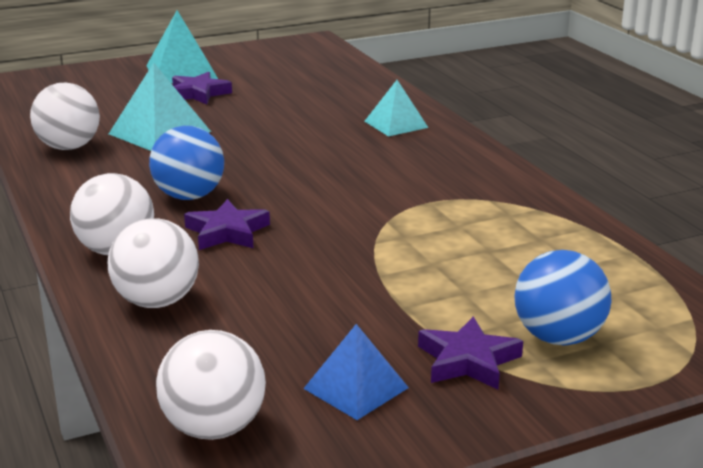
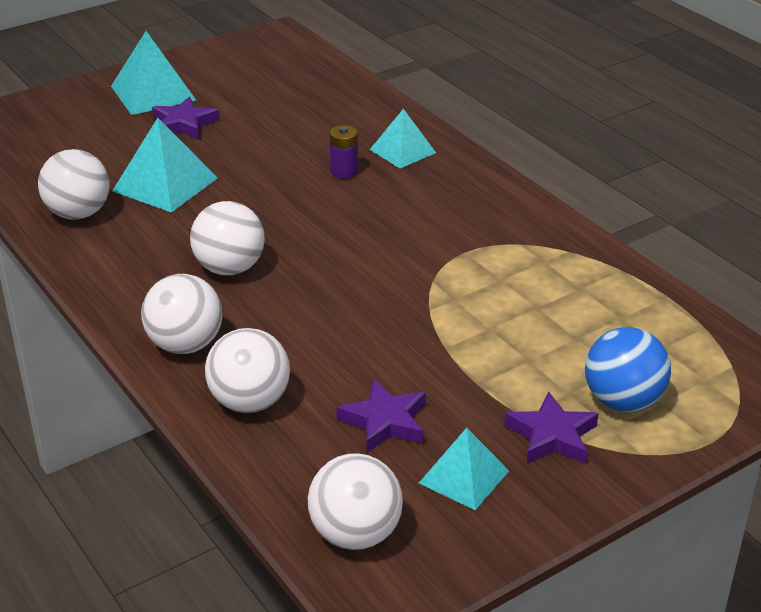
camera: 10 degrees left, 10 degrees up
blue ball [149,126,224,200] -> white ball [190,201,265,275]
purple star [184,199,270,250] -> purple star moved to [336,379,426,453]
blue pyramid [303,324,409,420] -> turquoise pyramid [419,428,509,510]
none -> purple battery [330,125,358,179]

